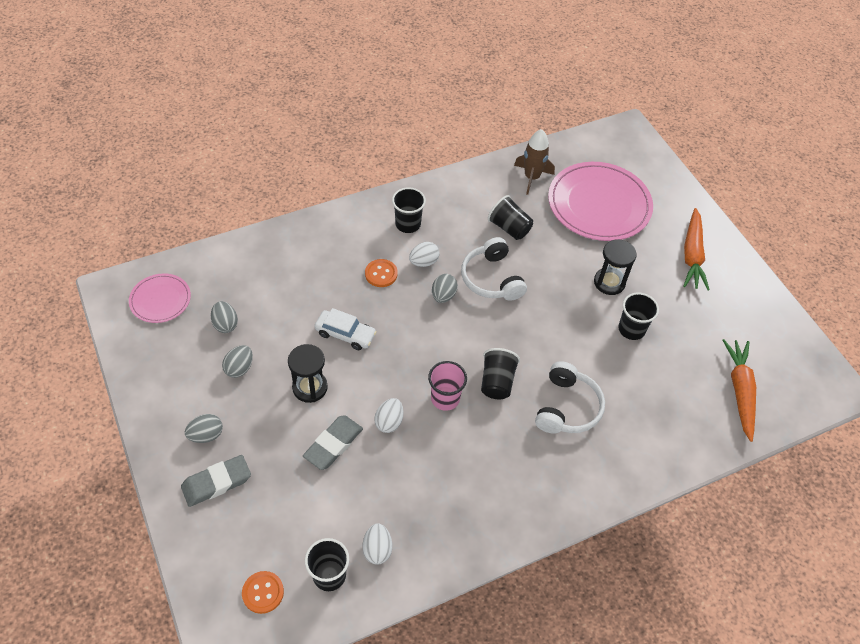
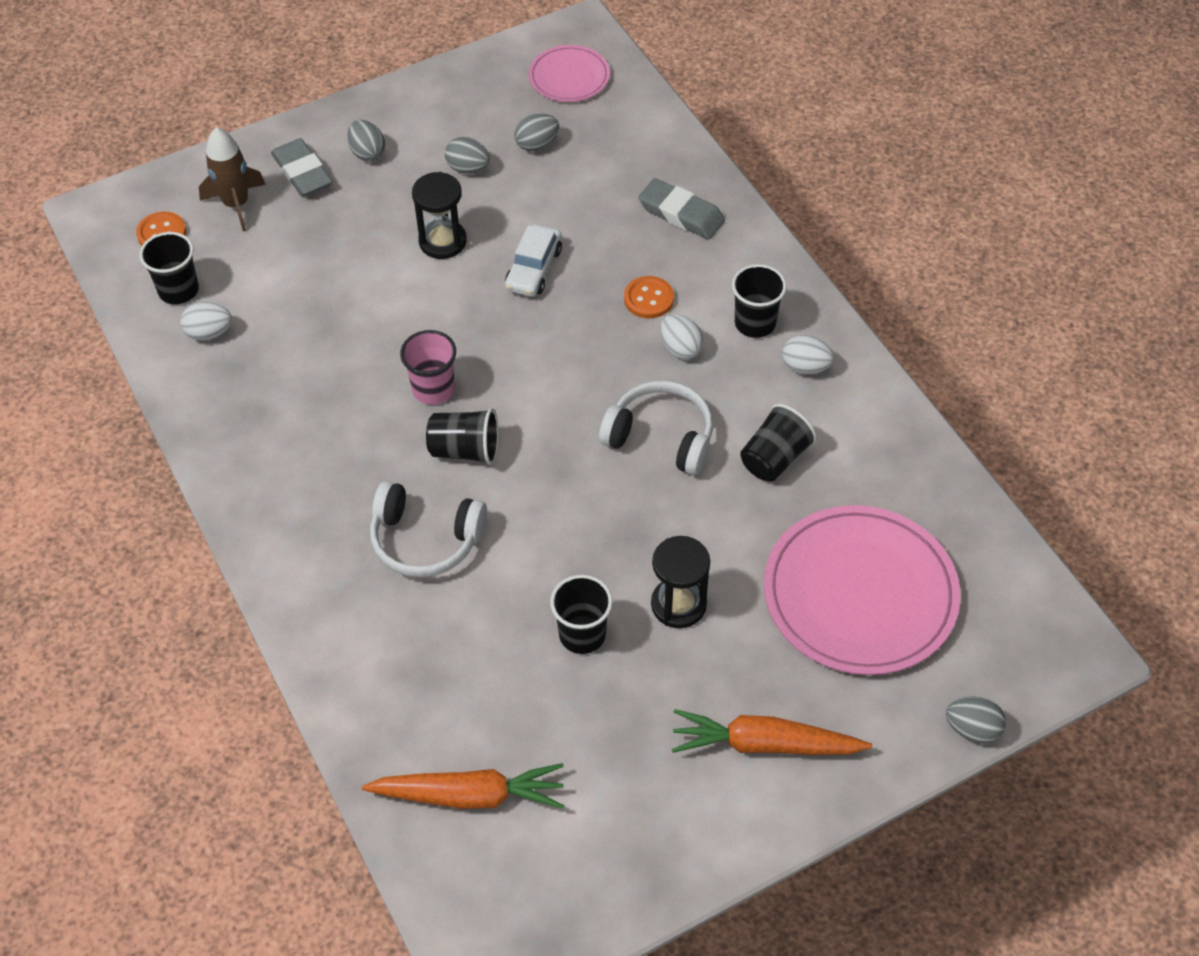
camera: 90 degrees right, 0 degrees up
grey eraser [303,415,363,470] -> grey eraser moved to [638,178,725,239]
white egg [374,398,403,433] -> white egg moved to [782,335,834,374]
grey egg [432,274,458,303] -> grey egg moved to [946,696,1006,743]
white headphones [461,237,527,301] -> white headphones turned 45 degrees clockwise [599,381,713,475]
brown rocket [514,129,555,195] -> brown rocket moved to [199,127,266,232]

